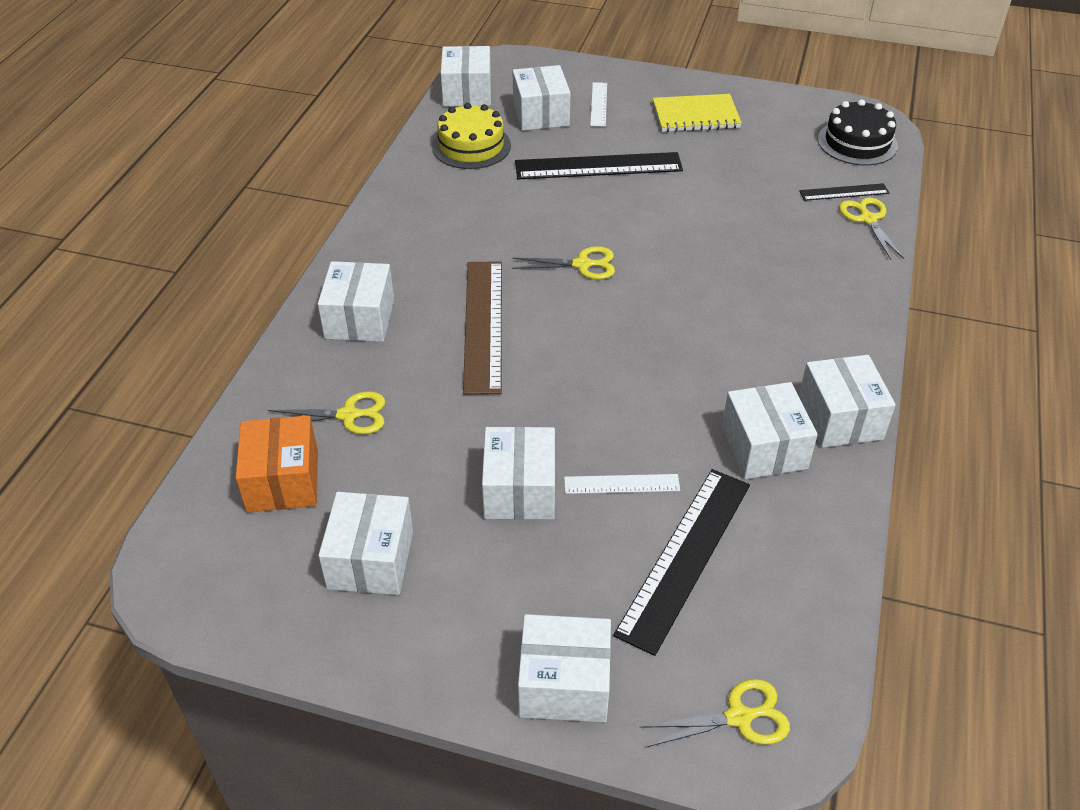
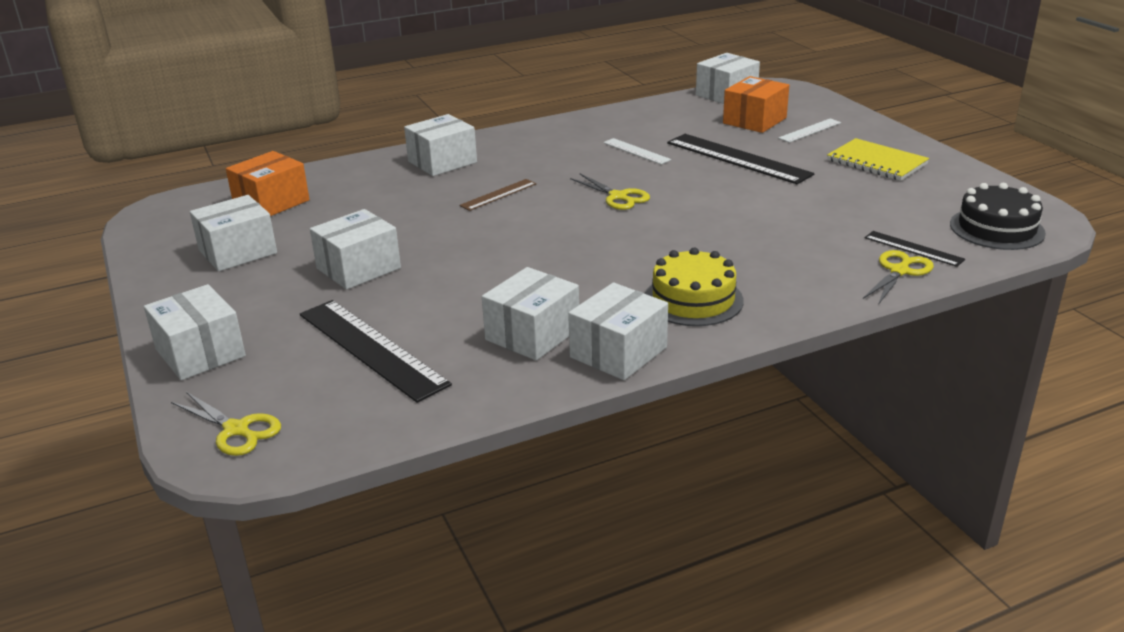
camera: 50 degrees right, 15 degrees down
yellow scissors [268,391,385,434] -> none
yellow cake [432,103,511,169] -> yellow cake moved to [645,248,744,326]
brown ruler [463,261,502,395] -> brown ruler [459,179,536,211], size x0.52
white box [513,65,570,131] -> orange box [723,76,789,133]
white ruler [564,474,680,494] -> white ruler moved to [603,138,671,164]
black ruler [613,469,750,656] -> black ruler turned 60 degrees clockwise [300,300,452,403]

